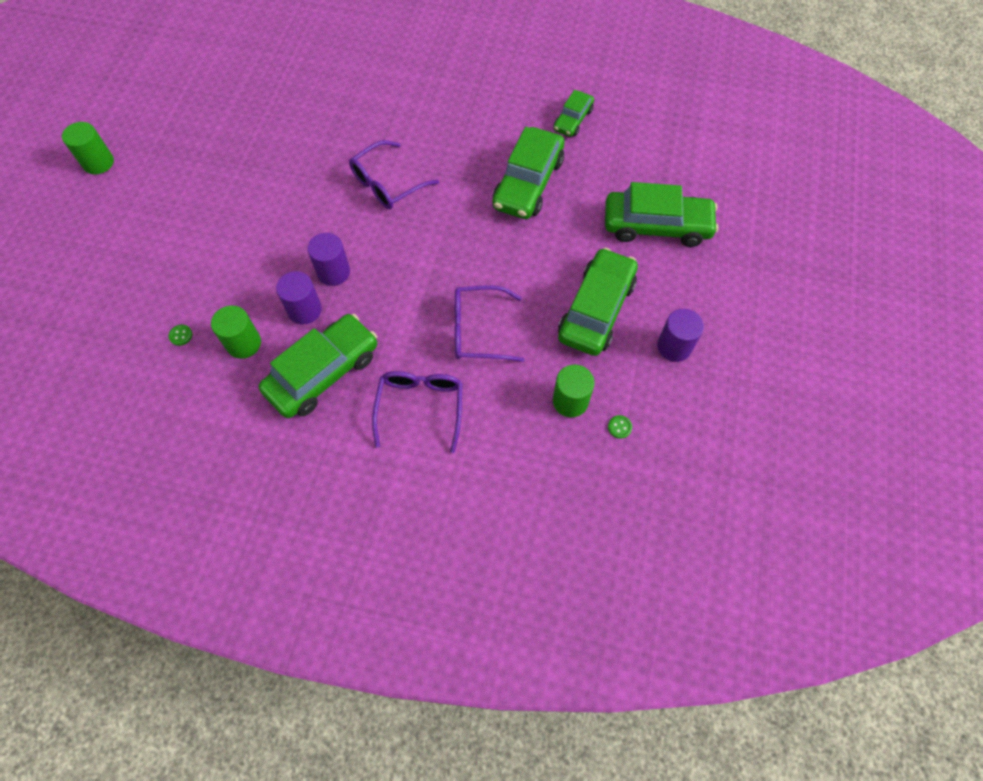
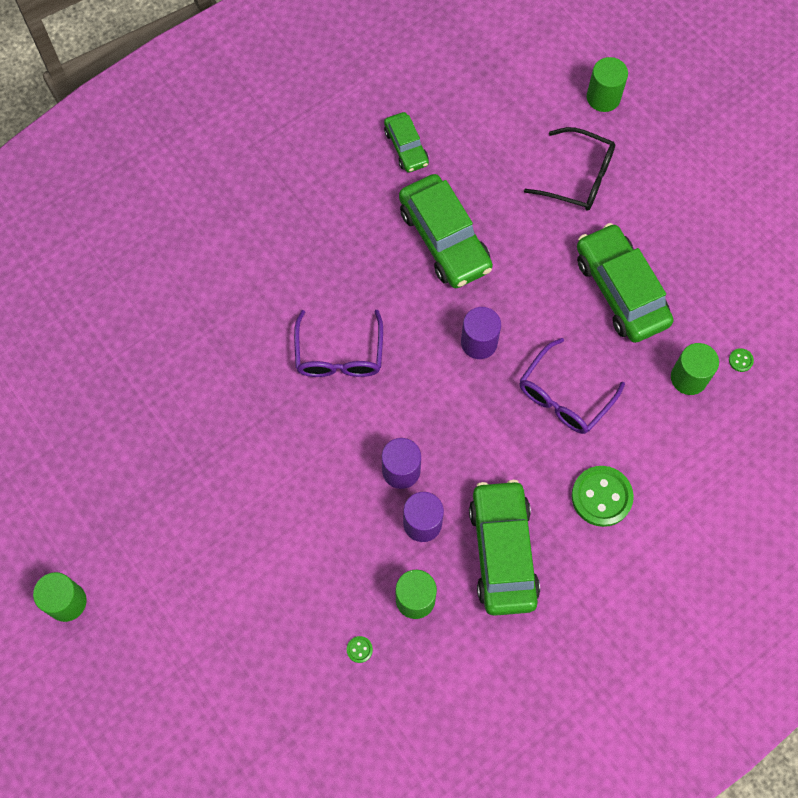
camera: 50 degrees left, 5 degrees up
purple glasses [372,371,463,453] -> green button [571,466,634,527]
green car [605,182,719,247] -> black glasses [524,127,615,211]
purple cylinder [657,309,704,362] -> purple cylinder moved to [461,307,501,359]
none -> green cylinder [587,57,628,112]

